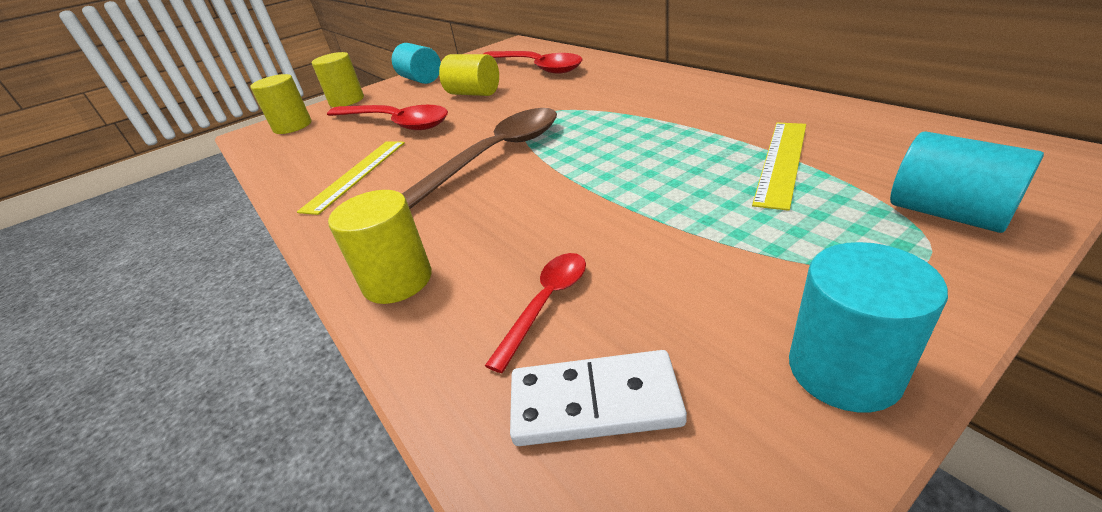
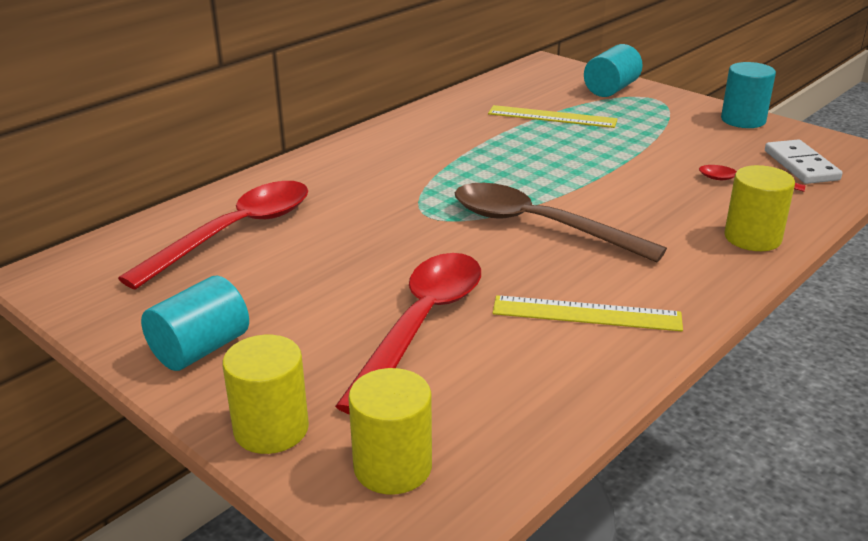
camera: 105 degrees left, 5 degrees down
yellow cylinder [439,54,499,96] -> none

